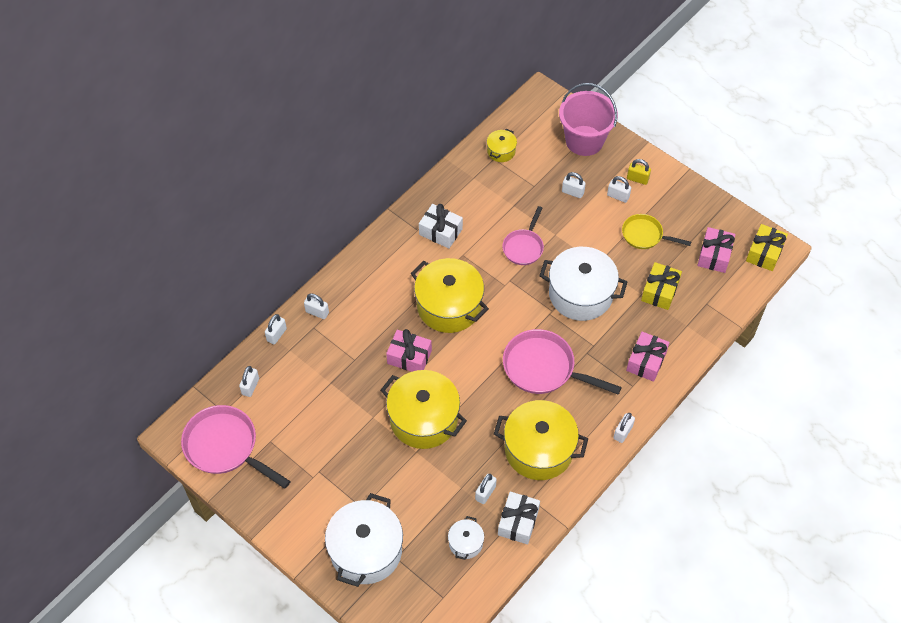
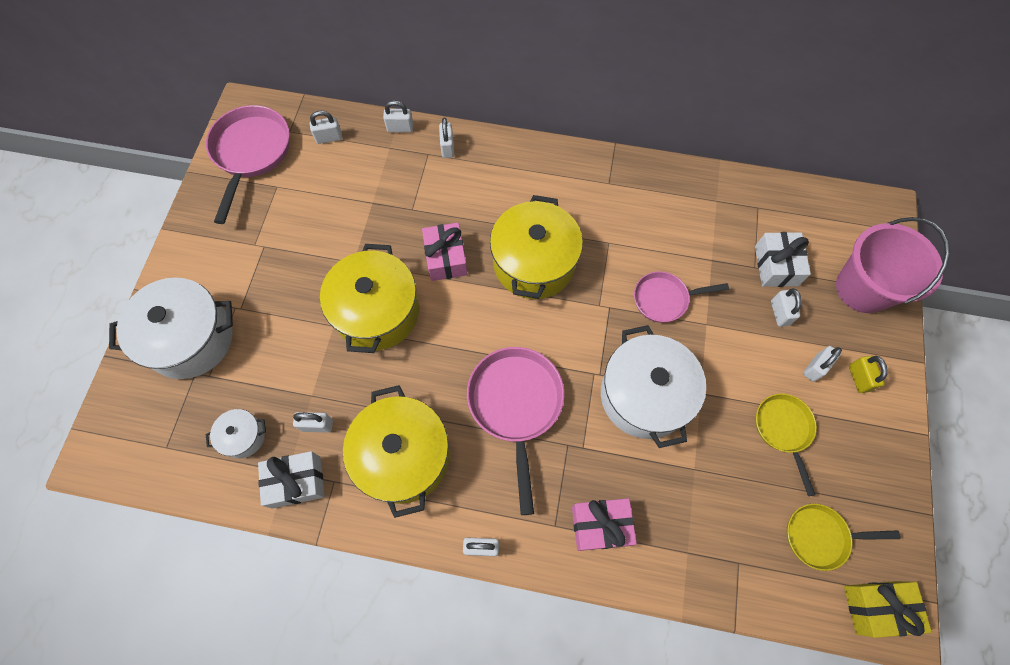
camera: 60 degrees right, 10 degrees up
white gift [419,204,463,249] -> white gift moved to [755,232,811,287]
yellow pot [487,129,517,162] -> none
white padlock [607,176,631,203] -> white padlock turned 45 degrees clockwise [803,346,842,382]
yellow gift [641,262,682,310] -> none
pink gift [697,227,735,273] -> yellow pan [786,504,901,571]

